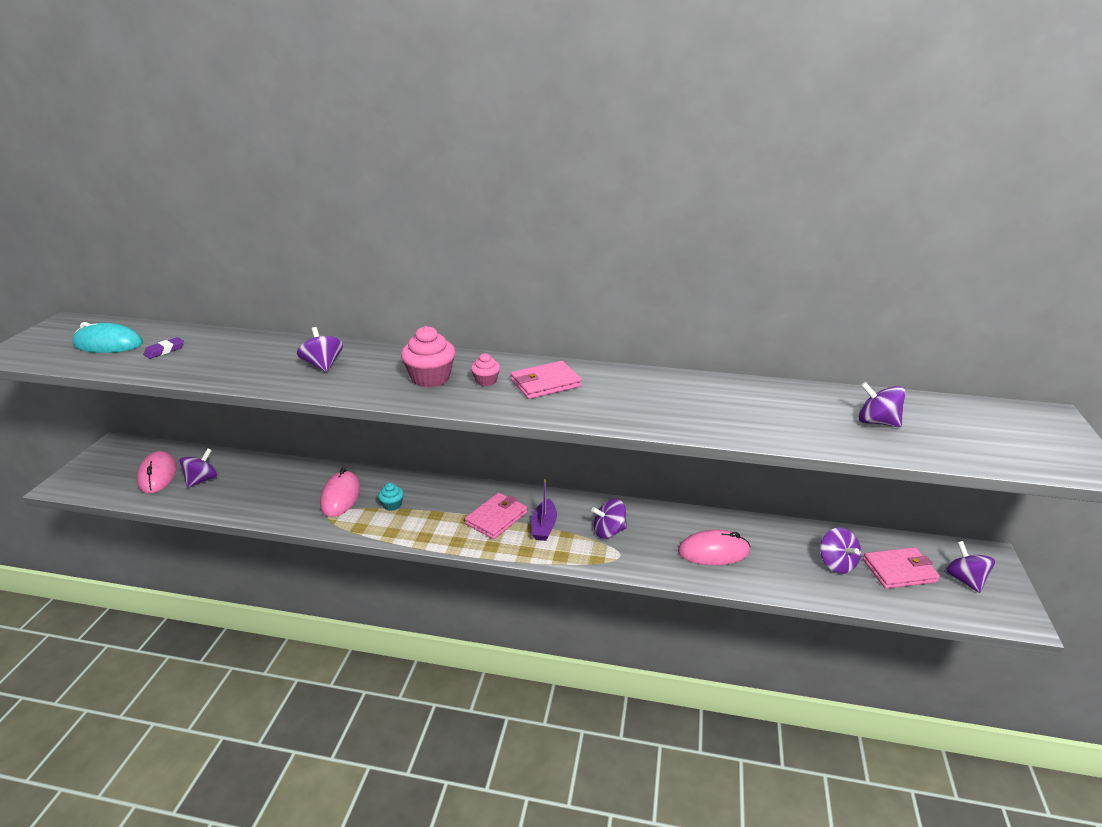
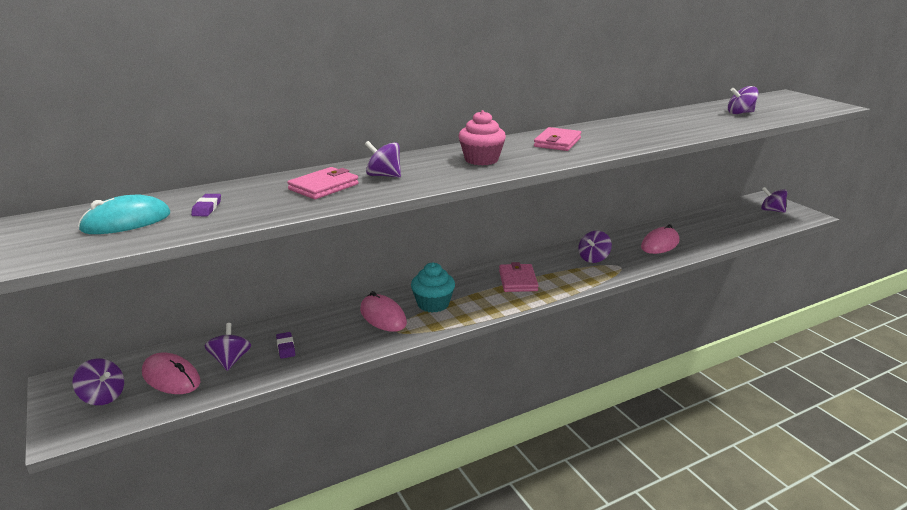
camera: 40 degrees left, 5 degrees down
turquoise cupcake [378,483,404,511] -> turquoise cupcake [411,263,455,313], size x1.84
pink cupcake [471,353,500,386] -> none
purple boat [531,479,557,541] -> none
purple spinning top [820,527,861,574] -> purple spinning top moved to [73,358,124,405]
pink wallet [863,547,940,589] -> pink wallet moved to [287,167,359,199]
none -> purple eraser [276,332,295,359]

